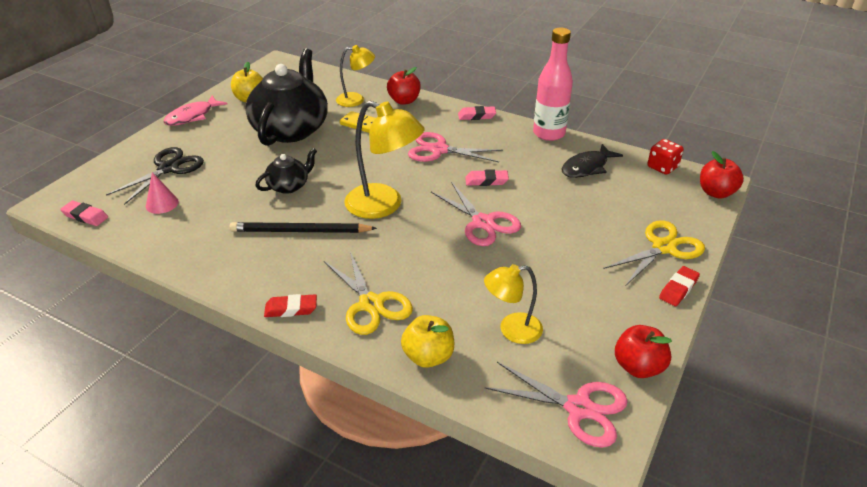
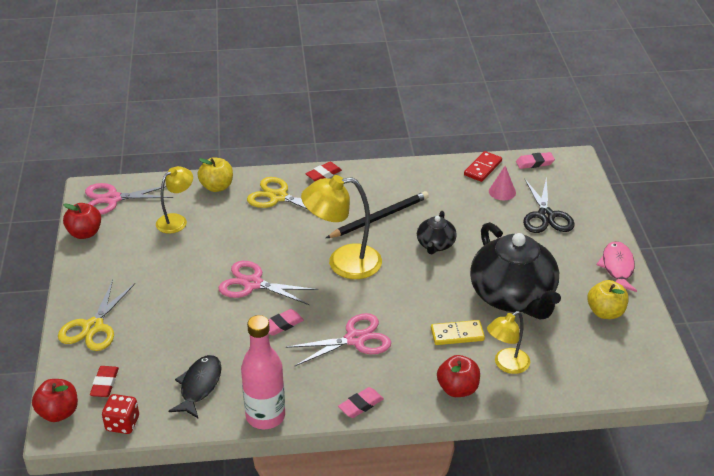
camera: 145 degrees right, 0 degrees up
red eraser [659,266,700,306] -> red eraser moved to [90,366,119,397]
none -> red domino [464,151,502,182]

